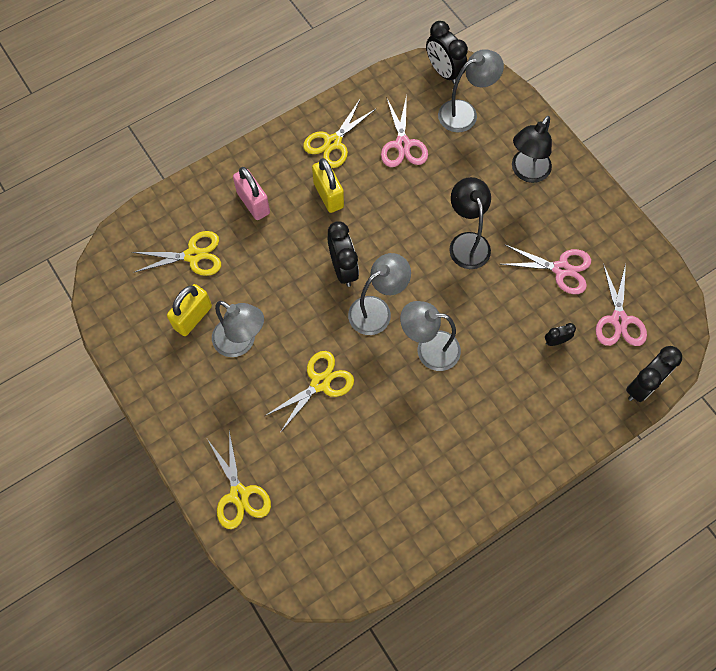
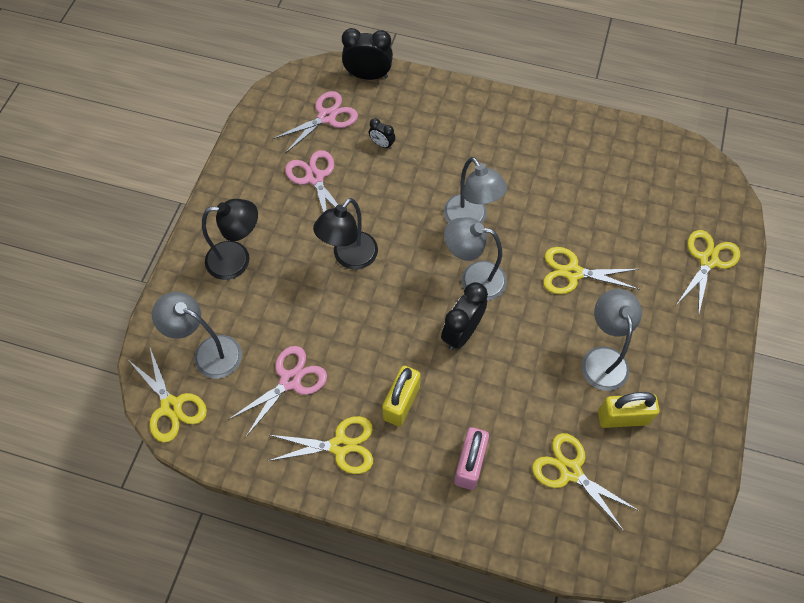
camera: 130 degrees left, 5 degrees down
black clock [426,21,468,84] -> yellow scissors [129,345,207,443]

